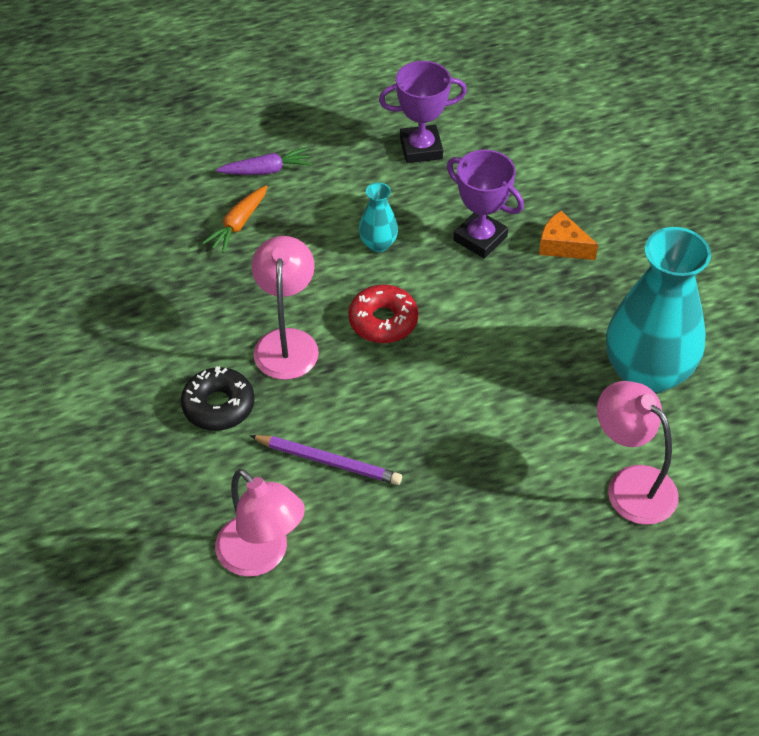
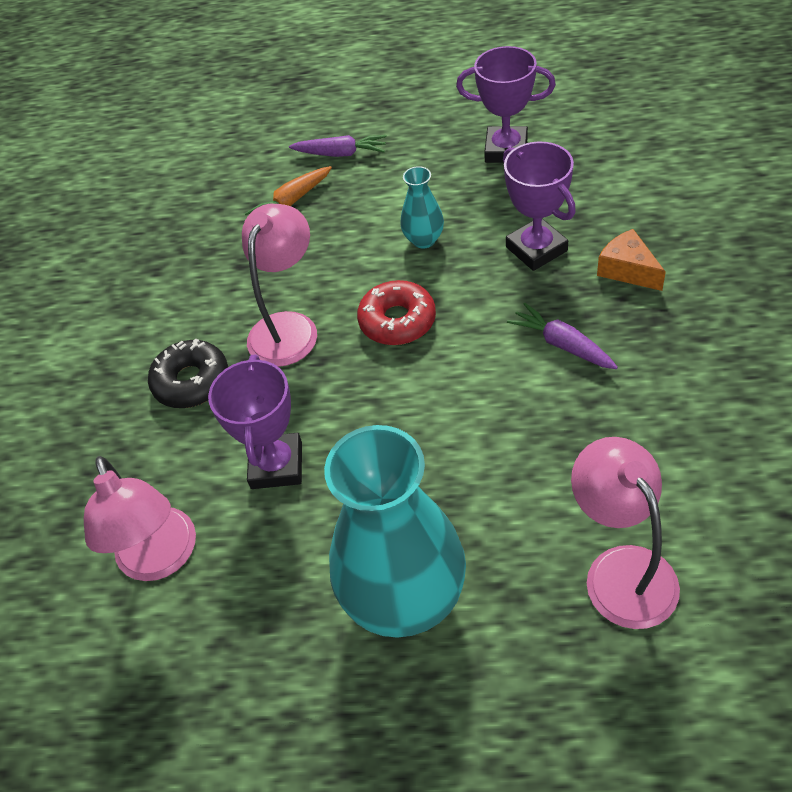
camera: 25 degrees right, 0 degrees up
purple pencil [250,435,402,485] -> purple trophy [208,355,302,489]
turquoise vase [606,227,711,394] -> turquoise vase moved to [324,425,466,638]
none -> purple carrot [507,303,618,369]

